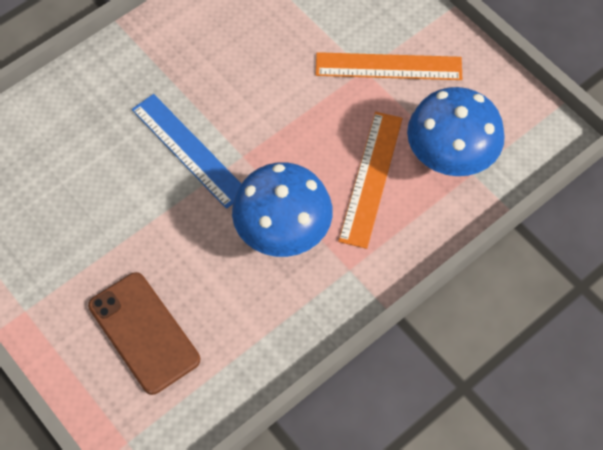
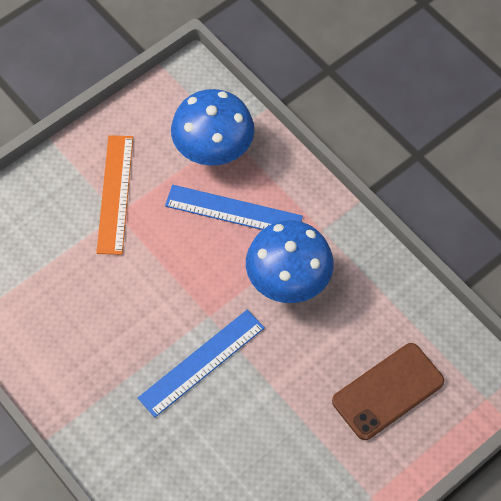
camera: 90 degrees left, 0 degrees up
orange ruler [338,112,403,249] -> blue ruler [165,185,303,230]

